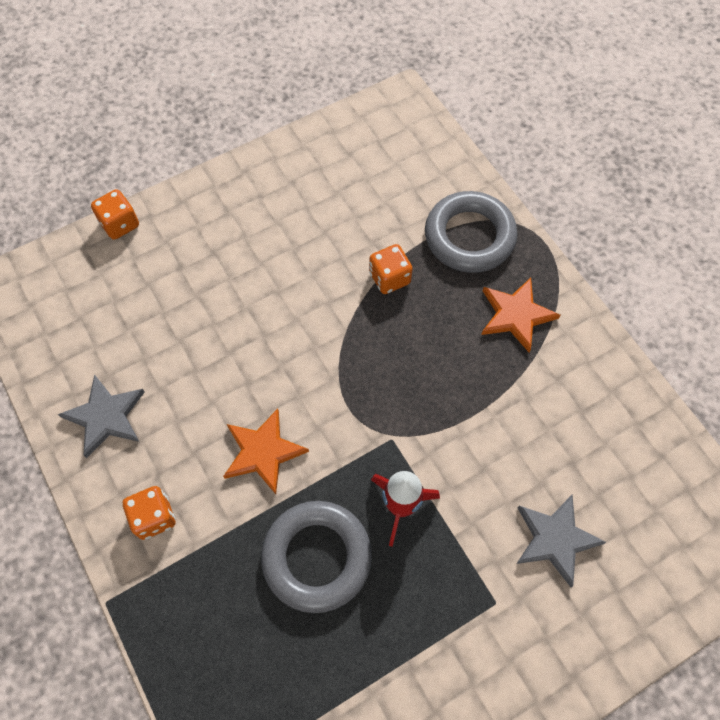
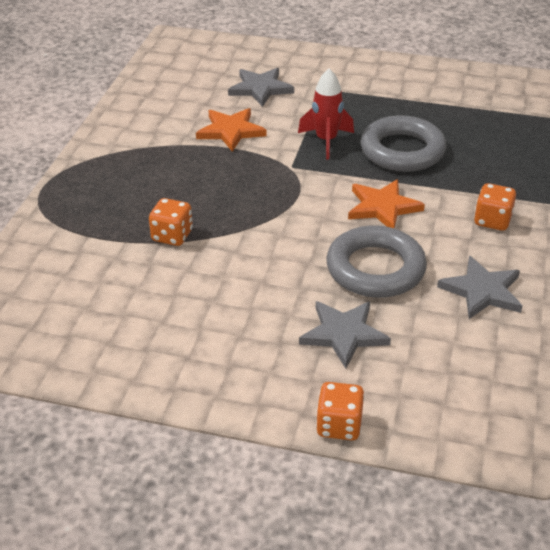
camera: 135 degrees left, 25 degrees down
grey ring [425,191,517,273] -> grey ring moved to [326,225,427,298]
orange star [481,278,560,352] -> orange star moved to [196,108,266,152]
none -> grey star [299,301,391,369]

